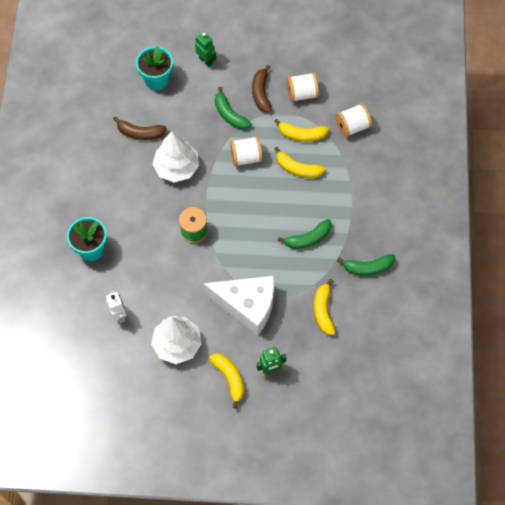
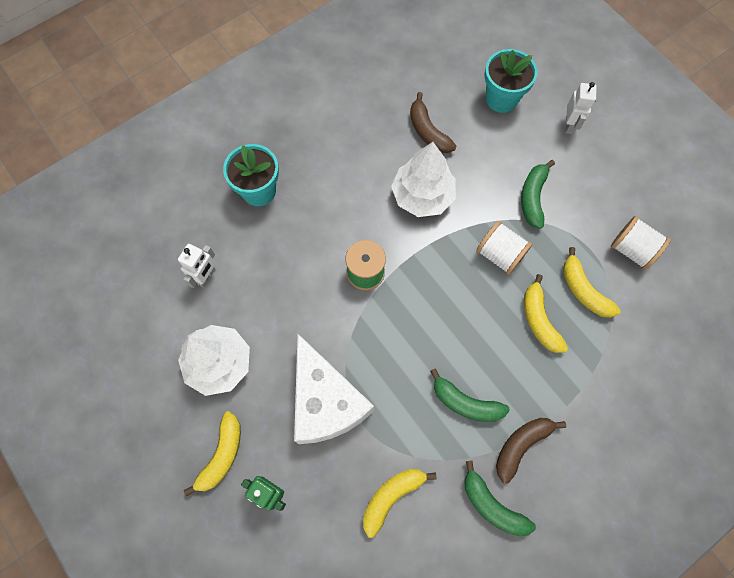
camera: 50 degrees right, 5 degrees up
green robot [195,32,216,67] -> white robot [565,82,597,134]
brown banana [252,65,271,112] -> brown banana moved to [496,418,566,484]
white spool [336,103,372,137] -> none

